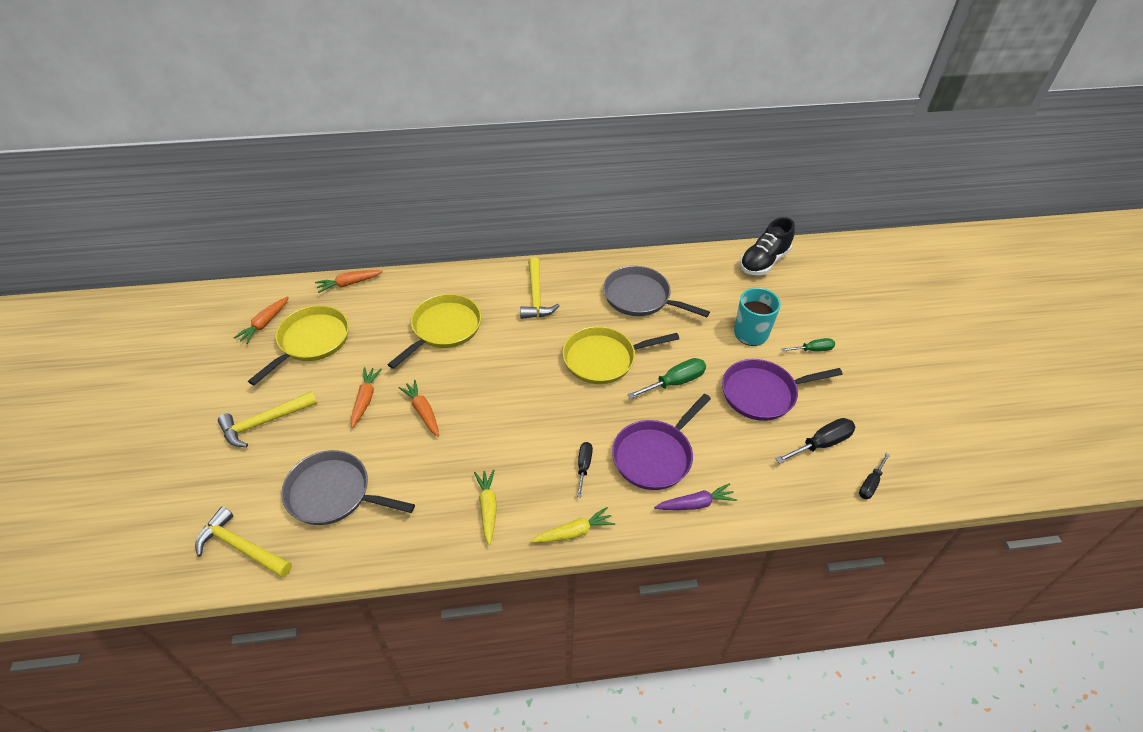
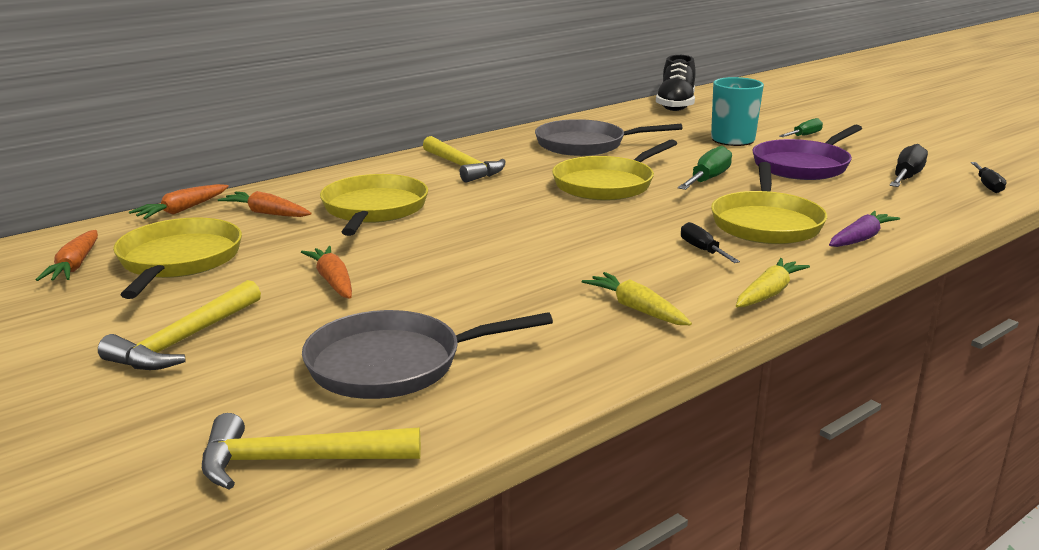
camera: 30 degrees left, 25 degrees down
orange carrot [398,380,439,437] -> orange carrot moved to [218,191,312,217]
purple pan [612,394,711,490] -> yellow pan [711,162,827,244]

